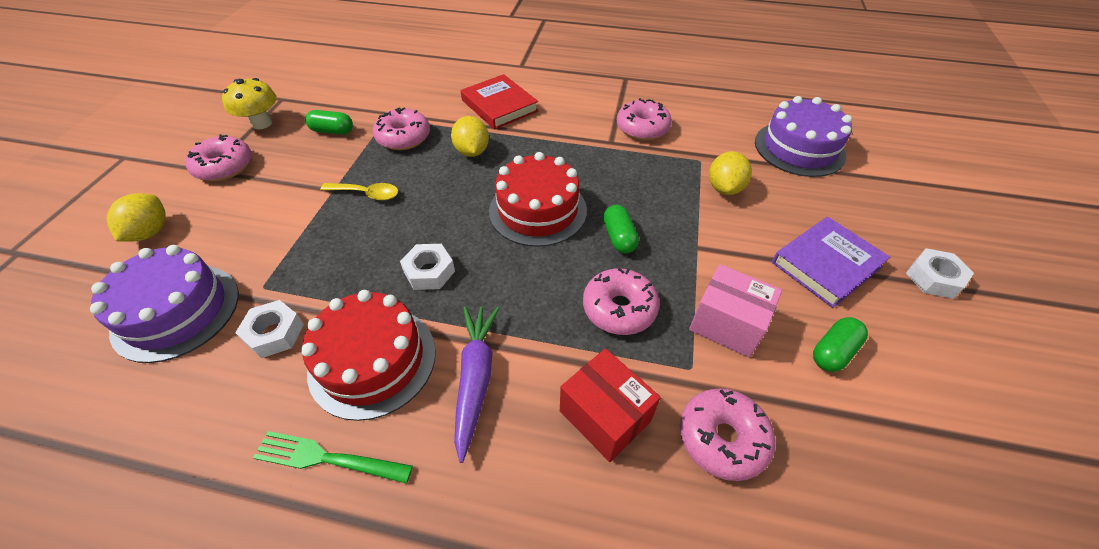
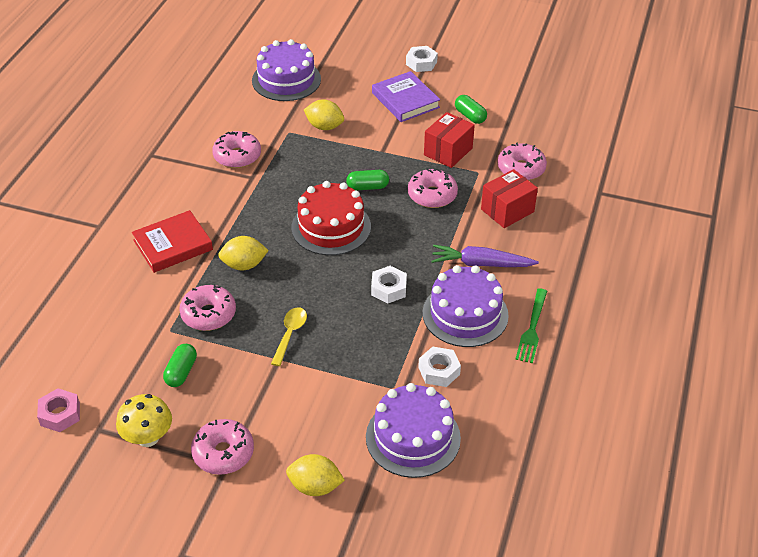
camera: 85 degrees left, 5 degrees down
red cake [301,290,436,421] -> purple cake [422,265,509,347]
pink box [689,264,782,358] -> red box [424,112,475,168]
none -> pink nut [37,388,80,432]

